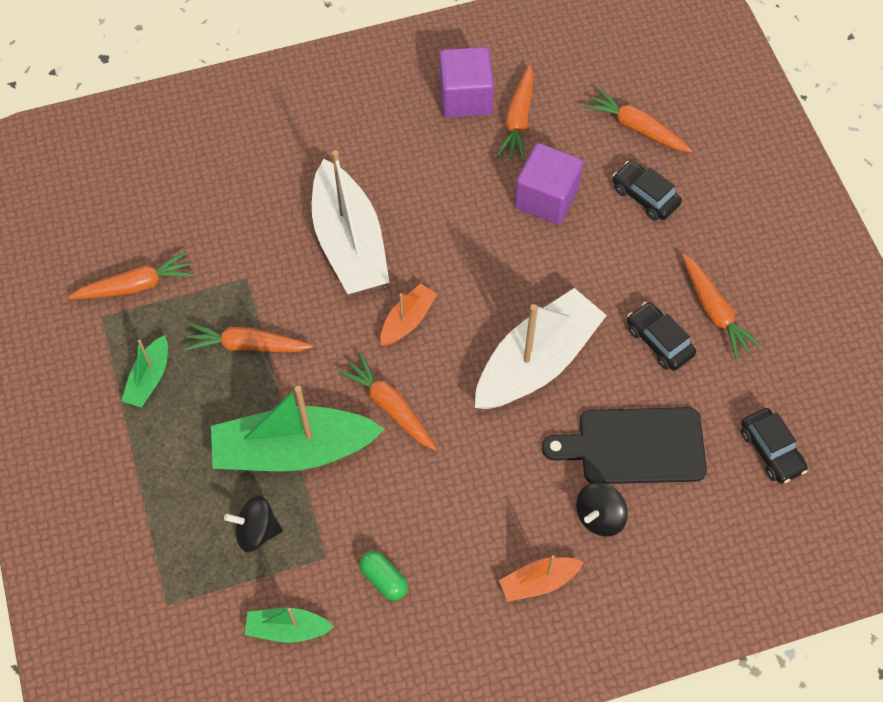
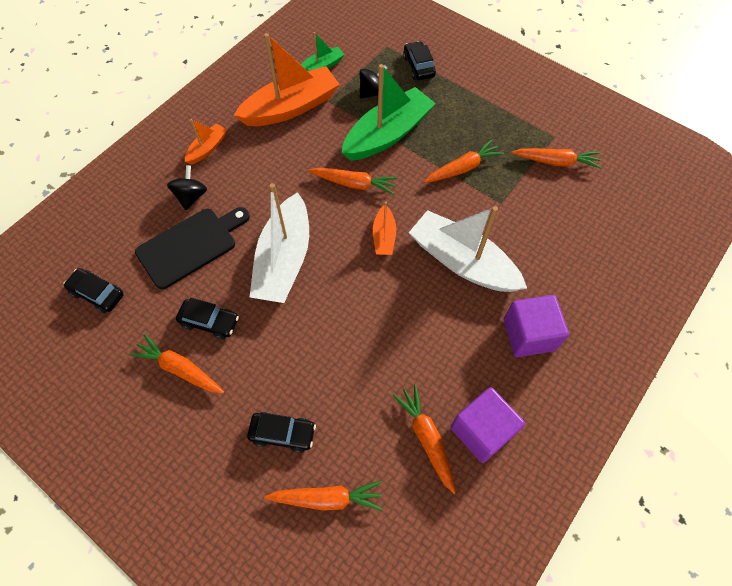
camera: 145 degrees right, 0 degrees up
orange carrot [68,251,194,299] -> orange carrot turned 120 degrees counterclockwise [511,148,602,169]
green boat [121,335,168,407] -> none
green capsule [359,551,408,601] -> orange boat [234,33,340,126]
purple cube [514,143,583,225] -> purple cube moved to [504,295,569,357]
none -> black car [403,41,436,80]

